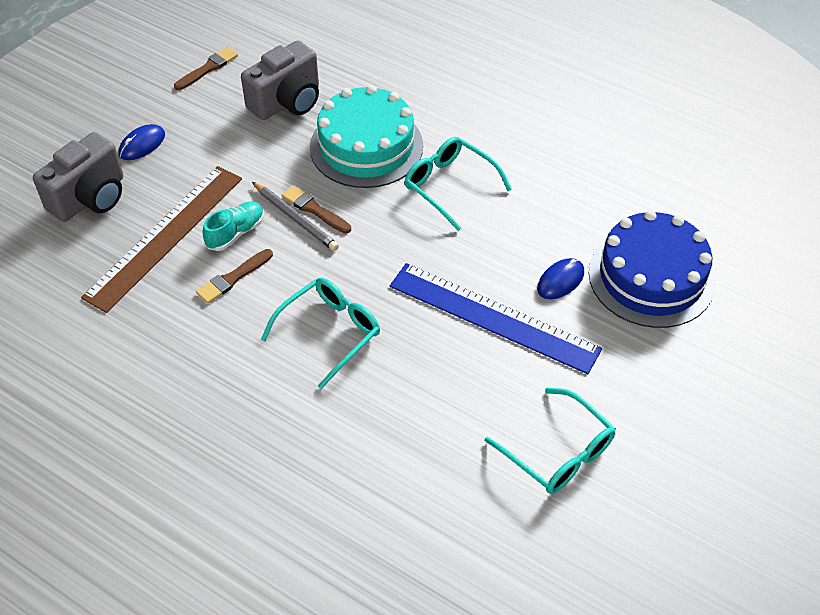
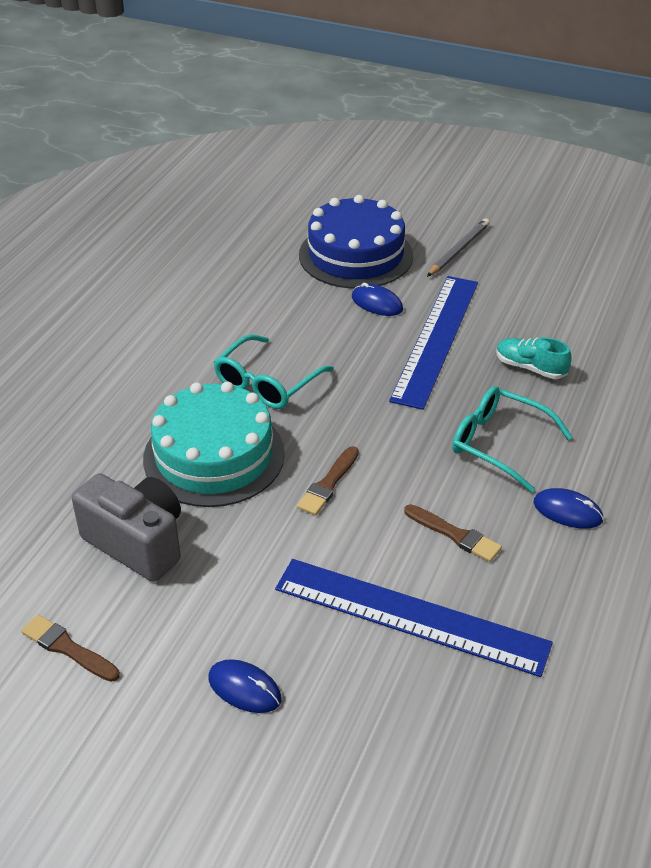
camera: 100 degrees left, 10 degrees down
grey camera [33,132,123,222] -> none
brown ruler [81,166,242,313] -> blue ruler [275,559,553,677]
turquoise shoe [203,202,264,251] -> turquoise shoe moved to [496,337,572,379]
grey pencil [252,182,339,251] -> grey pencil moved to [427,218,490,277]
turquoise glasses [485,388,616,494] -> none
none -> blue mouse [533,488,604,529]

